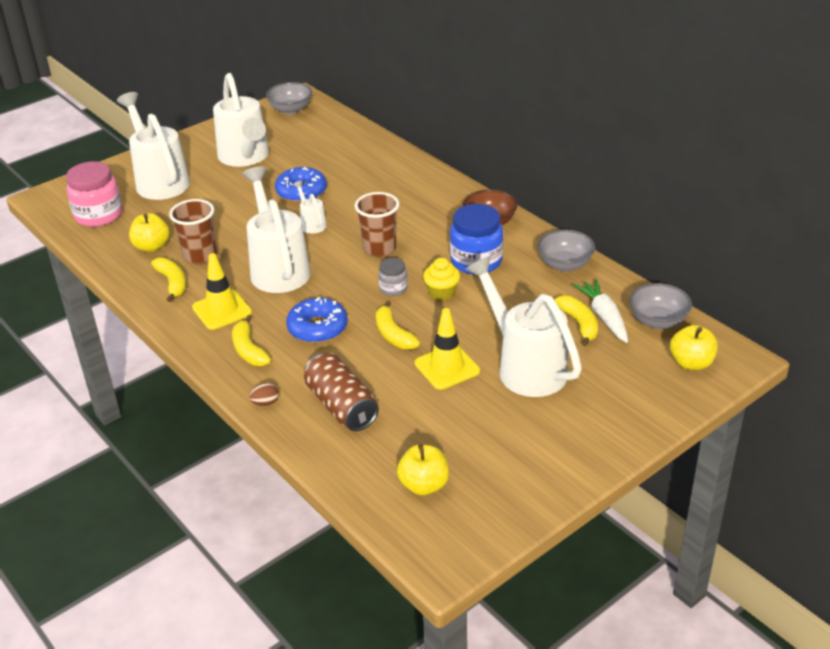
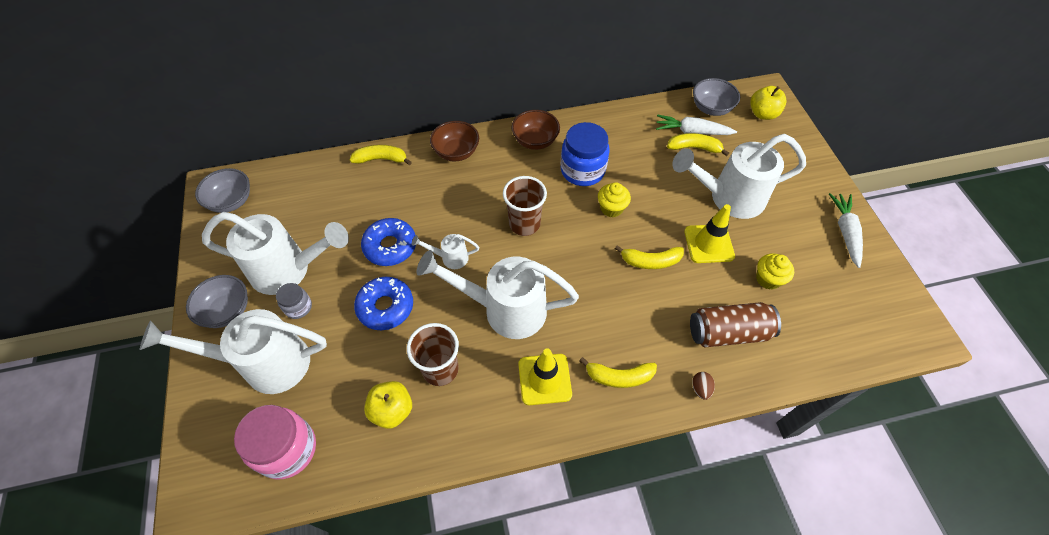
camera: 65 degrees left, 20 degrees up
yellow banana [151,257,186,302] -> yellow banana moved to [350,145,412,165]
blue donut [286,297,348,343] -> blue donut moved to [354,277,413,330]
grey jar [378,258,408,296] -> grey jar moved to [276,283,312,319]
yellow apple [397,444,449,495] -> none
grey bowl [537,229,595,272] -> grey bowl moved to [186,275,248,328]
none -> brown bowl [430,121,479,161]
none -> yellow cupcake [756,253,794,290]
none -> white carrot [829,193,863,268]

